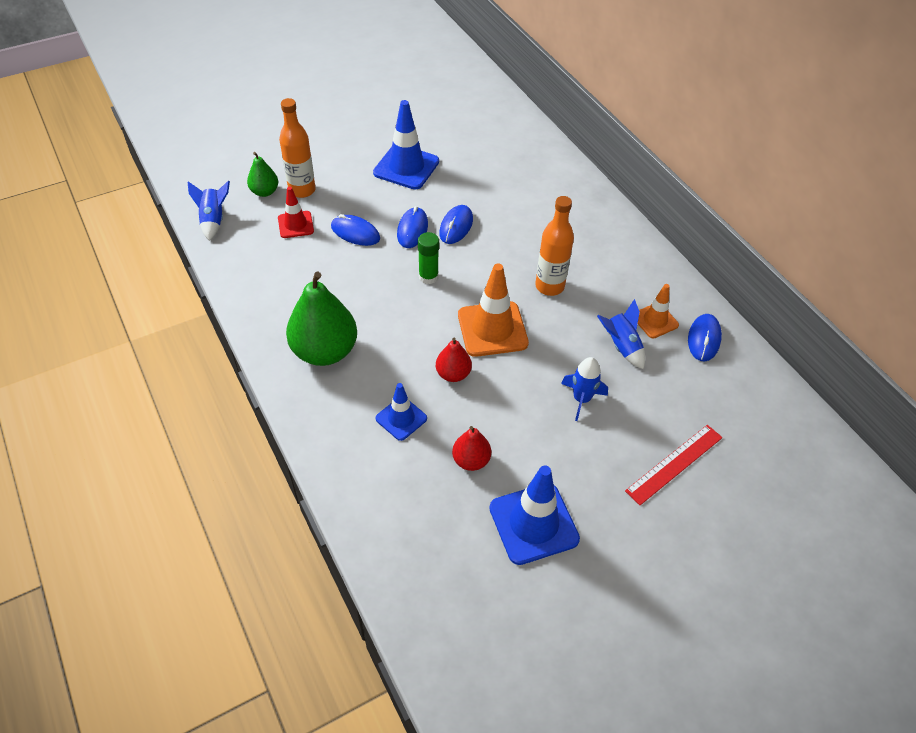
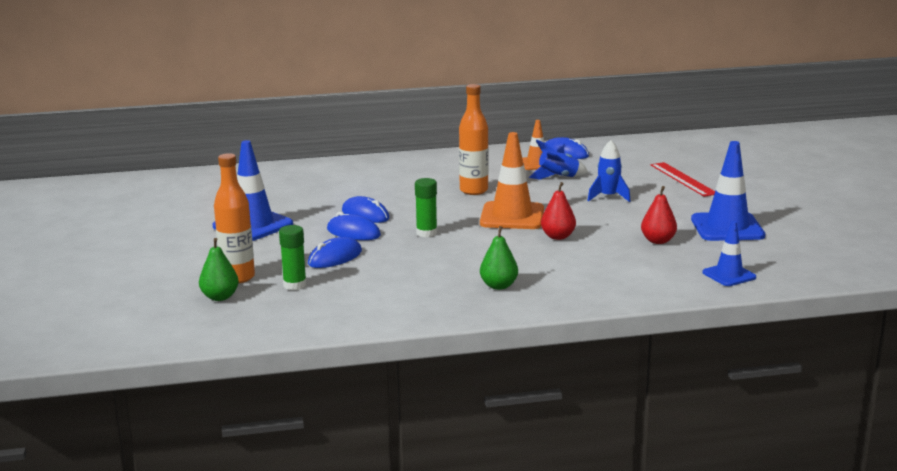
camera: 70 degrees left, 30 degrees down
blue rocket [188,180,230,241] -> none
red traffic cone [278,187,314,238] -> green glue stick [279,225,307,290]
green pear [286,272,357,366] -> green pear [480,226,518,290], size x0.52
blue traffic cone [375,383,427,441] -> blue traffic cone moved to [702,221,756,286]

